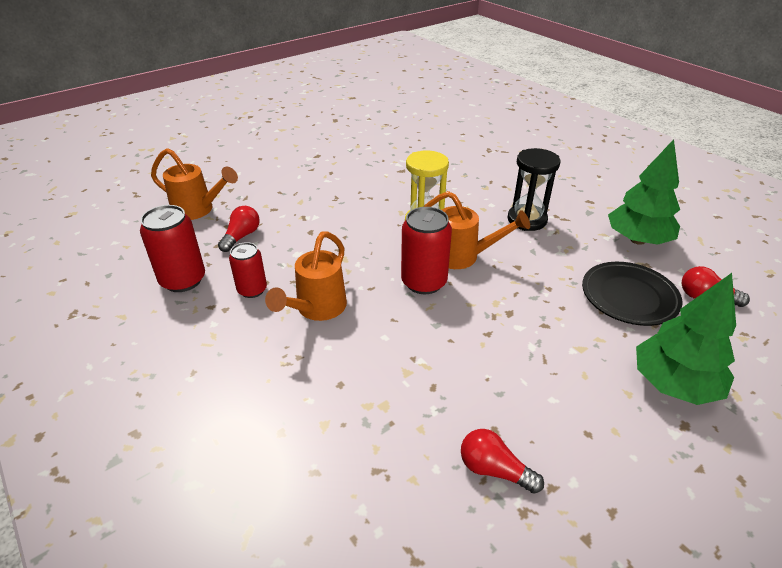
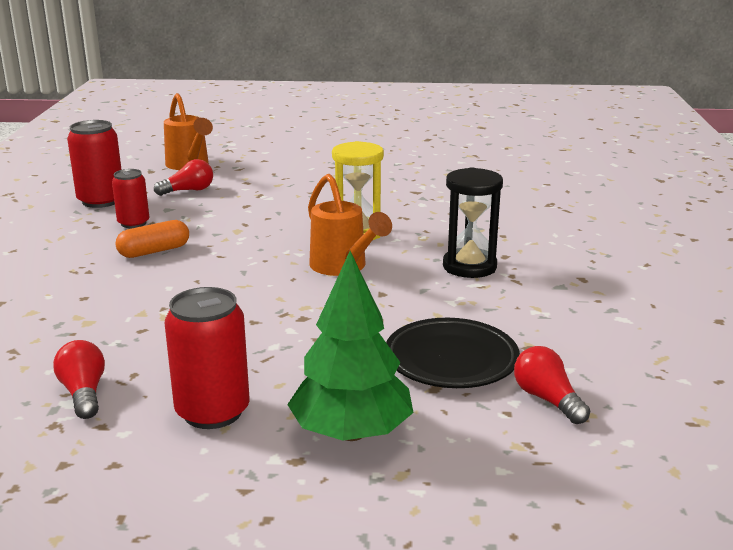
camera: 40 degrees right, 15 degrees down
orange watering can [265,232,347,321] -> orange capsule [115,220,189,258]
red can [401,207,452,294] -> red can moved to [164,287,250,429]
green tree [608,139,680,245] -> none

